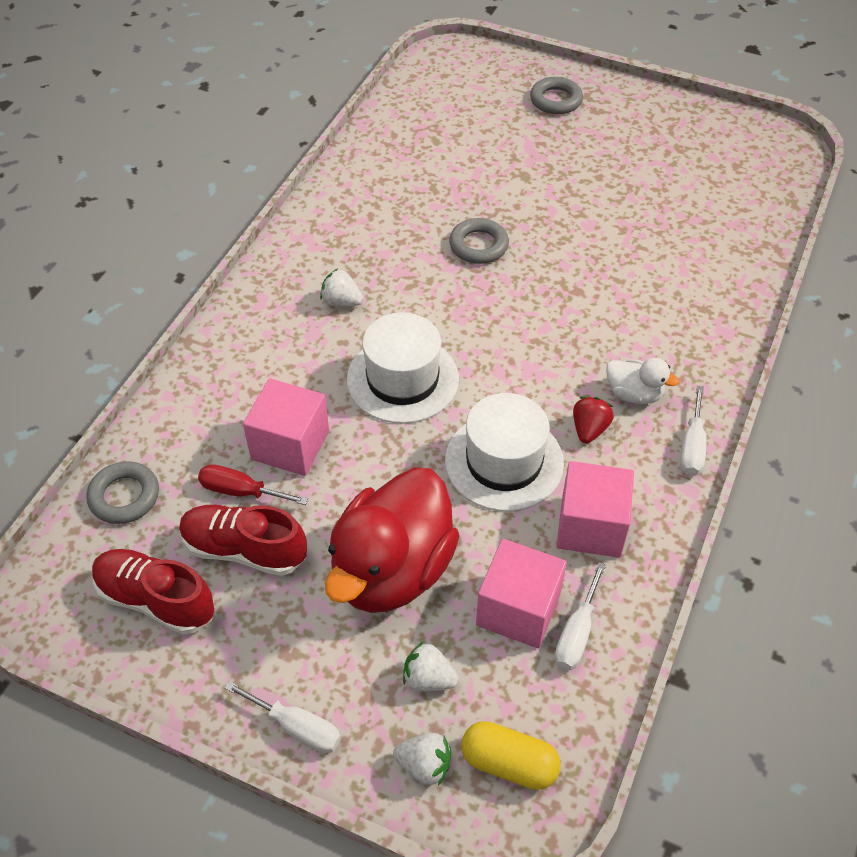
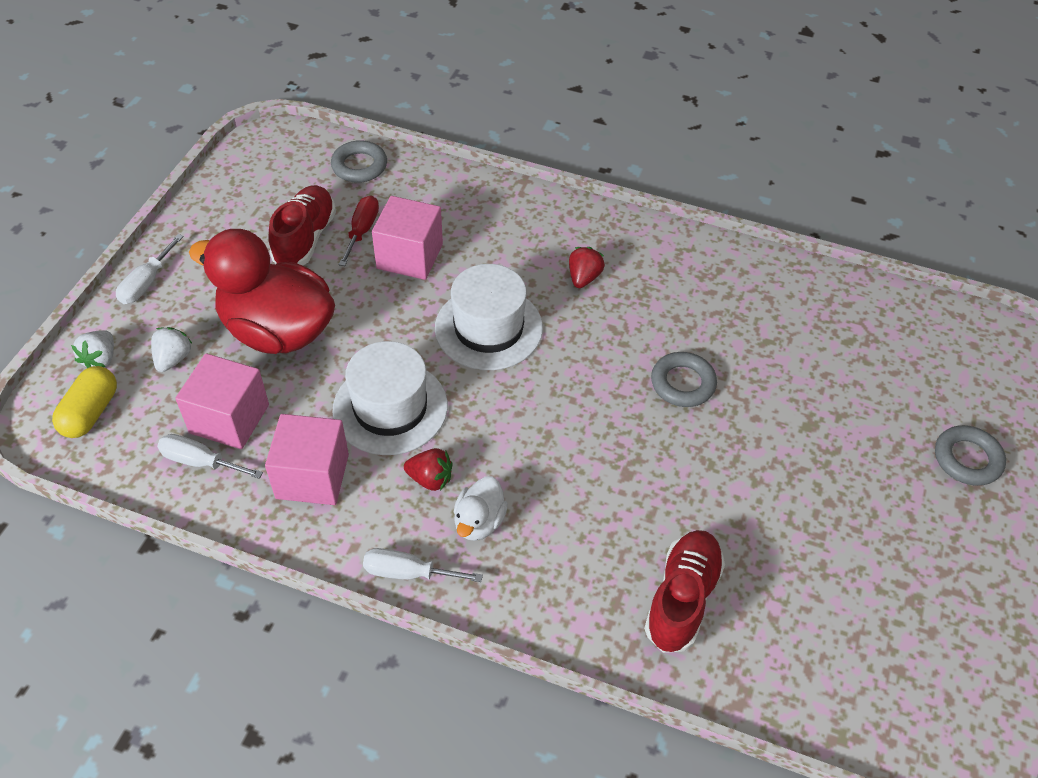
camera: 85 degrees right, 0 degrees up
red shoe [92,549,214,635] -> red shoe moved to [644,530,725,653]
white strawberry [320,269,363,306] -> red strawberry [569,247,605,288]

